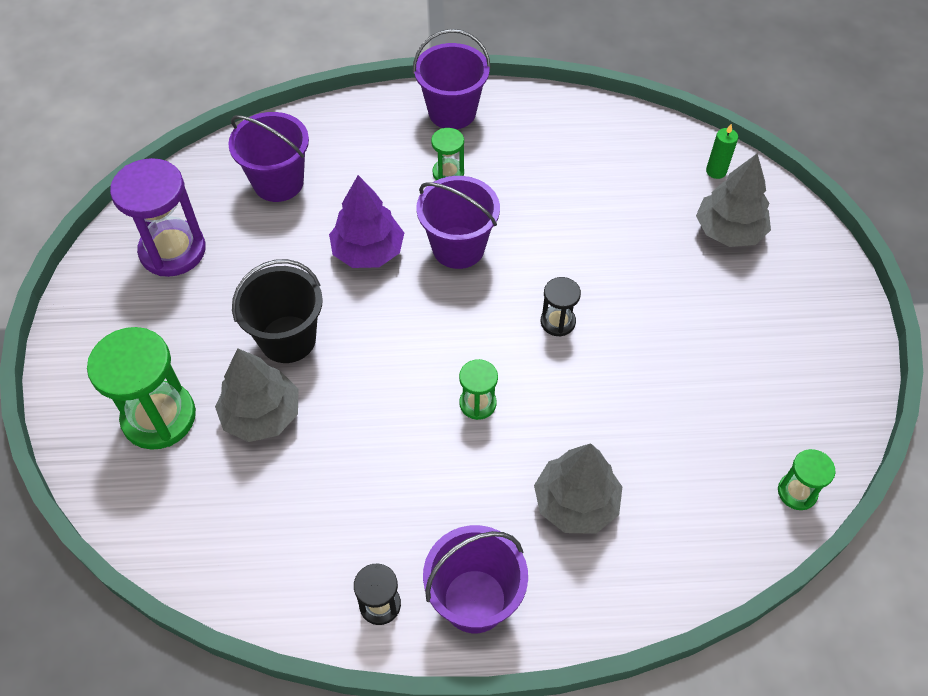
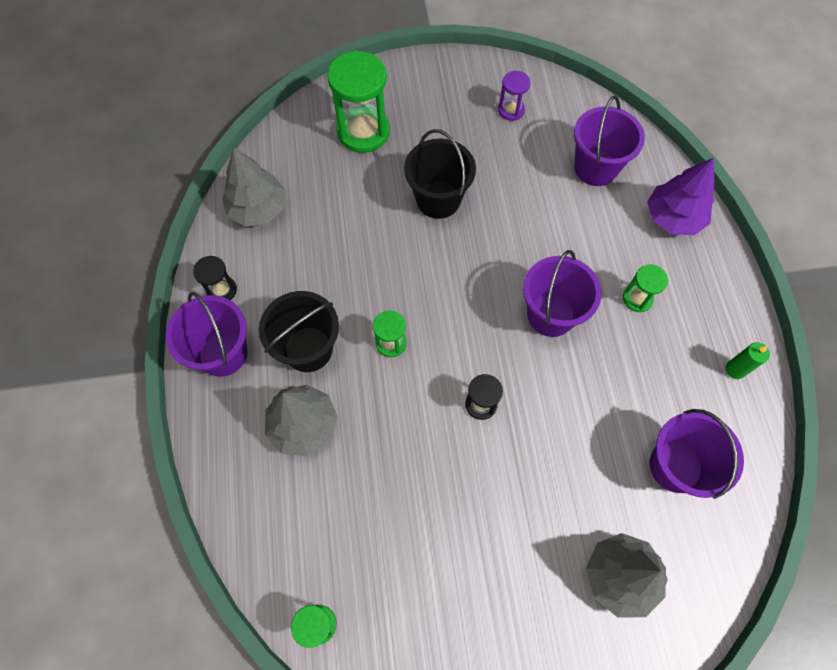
camera: 85 degrees right, 10 degrees up
purple hourglass [110,158,206,277] -> purple hourglass [498,71,531,121], size x0.51
grey tree [215,348,299,442] -> grey tree moved to [222,148,286,226]
purple tree [329,175,404,268] -> purple tree moved to [647,158,715,235]
purple bucket [413,29,491,129] -> purple bucket moved to [650,409,744,499]
green candle [706,123,738,179] -> green candle moved to [726,342,770,379]
none -> black bucket [259,291,339,372]

